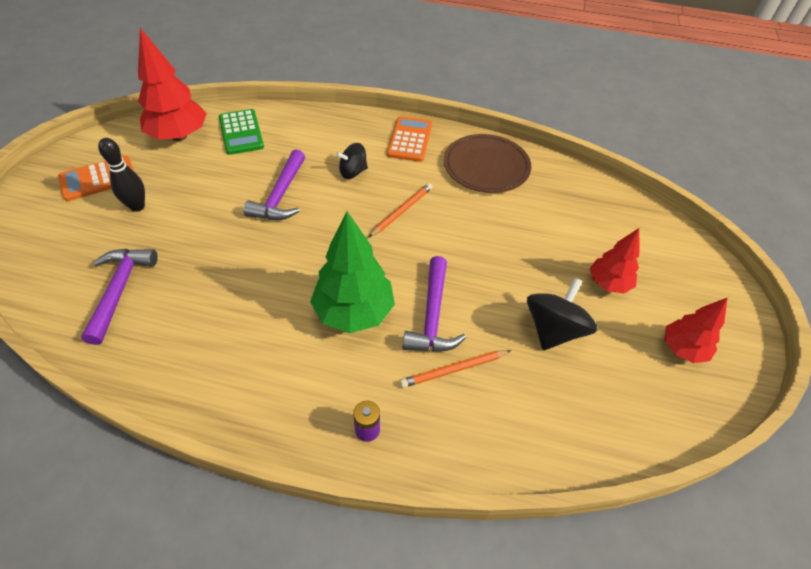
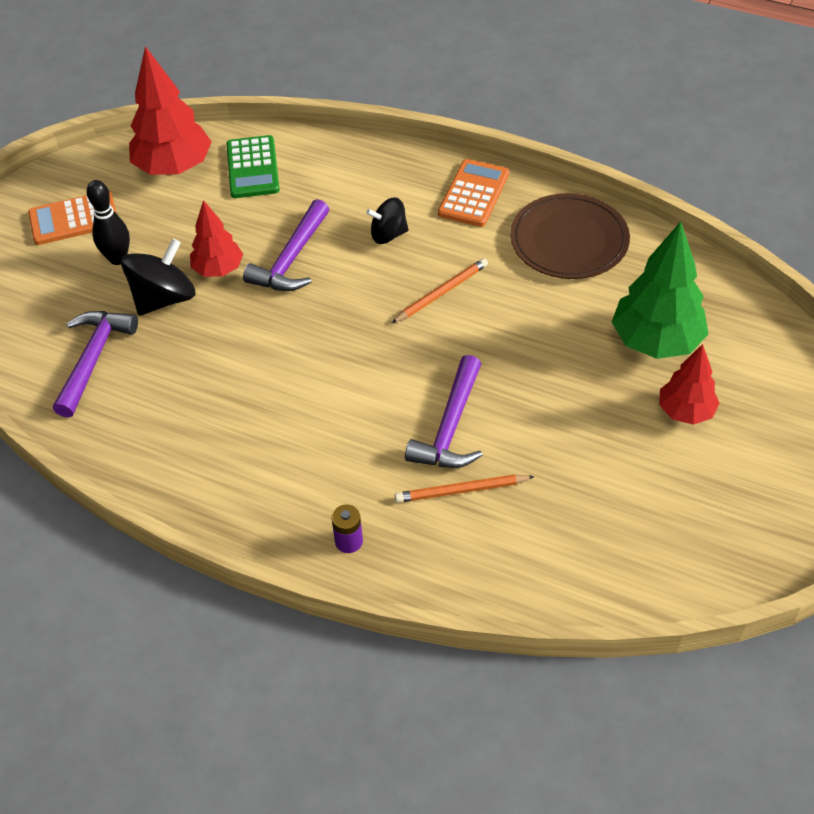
camera: 15 degrees right, 0 degrees up
green tree [310,211,395,333] -> green tree moved to [612,221,709,359]
black spinning top [527,278,598,350] -> black spinning top moved to [121,239,196,316]
red tree [664,297,728,363] -> red tree moved to [190,200,243,277]

